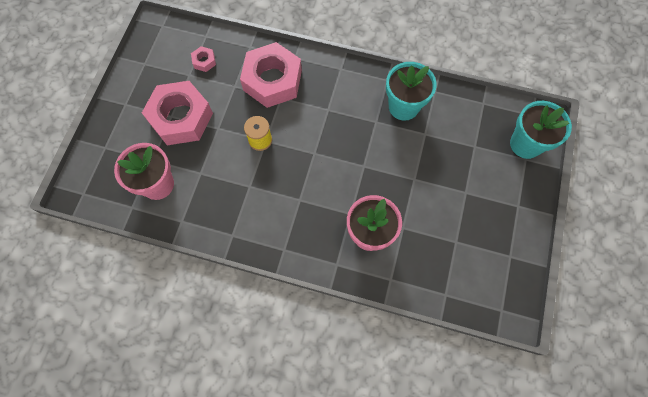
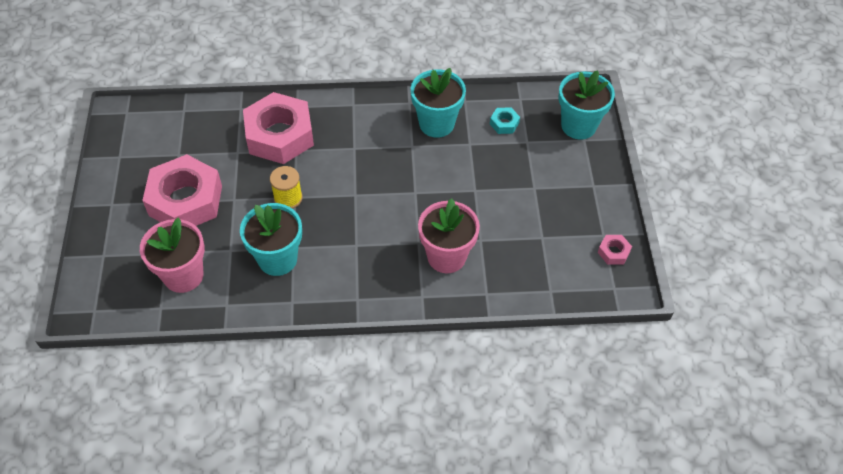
camera: 20 degrees left, 15 degrees down
pink nut [191,46,216,72] -> pink nut moved to [598,235,632,265]
none -> turquoise flower pot [240,203,302,276]
none -> turquoise nut [490,107,520,134]

